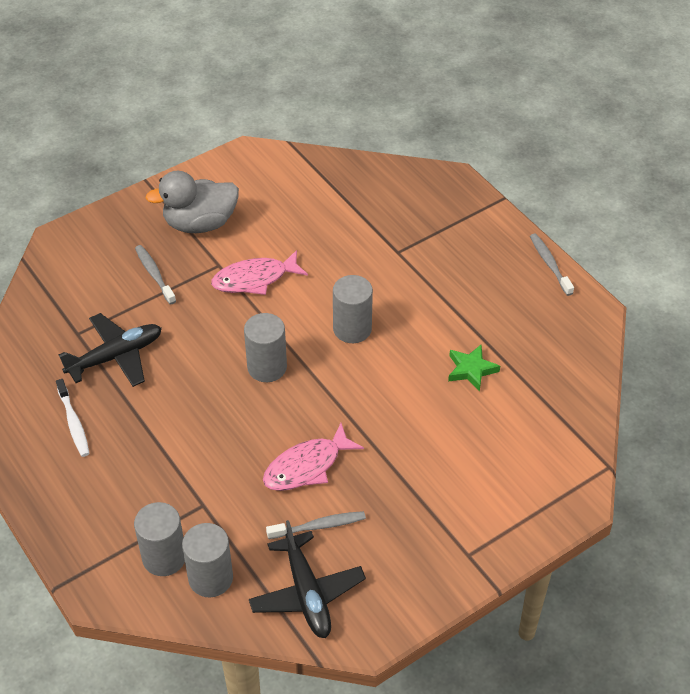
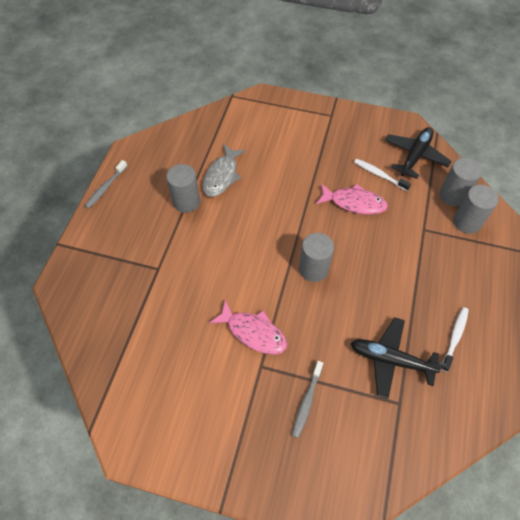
camera: 130 degrees left, 10 degrees up
grey duck [146,171,239,233] -> none
grey toothbrush [266,511,366,539] -> white toothbrush [354,159,411,191]
grey cylinder [333,275,373,343] -> grey cylinder moved to [166,164,200,213]
green star [448,344,500,392] -> grey fish [203,144,246,197]

